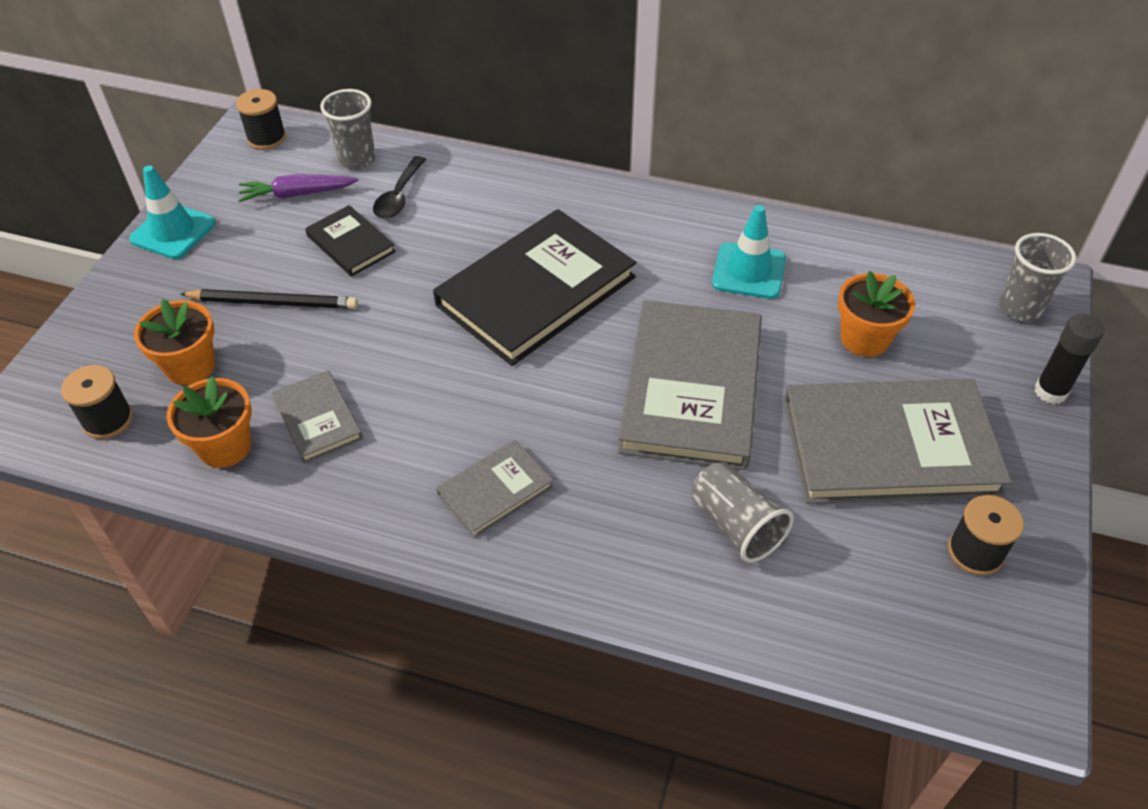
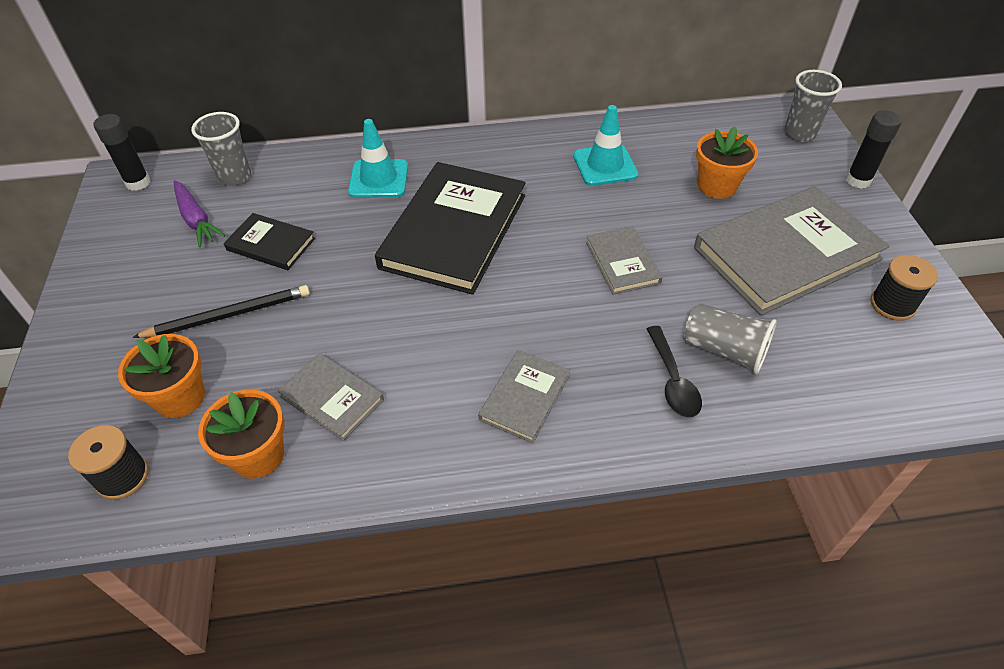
camera: 25 degrees left, 0 degrees up
turquoise traffic cone [129,165,216,259] -> turquoise traffic cone moved to [348,119,408,198]
black spool [236,89,286,150] -> black glue stick [93,114,151,191]
purple carrot [238,174,359,202] -> purple carrot turned 90 degrees counterclockwise [173,180,225,247]
black spoon [373,156,426,219] -> black spoon moved to [647,326,702,417]
grey book [618,300,762,470] -> grey book [586,226,663,295], size x0.49

